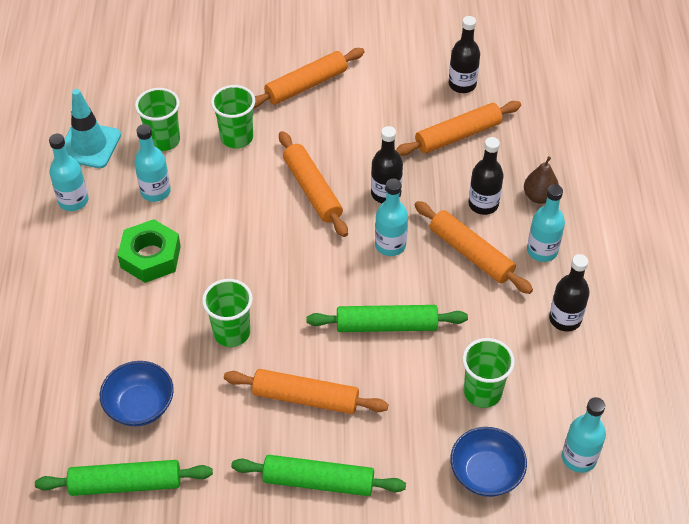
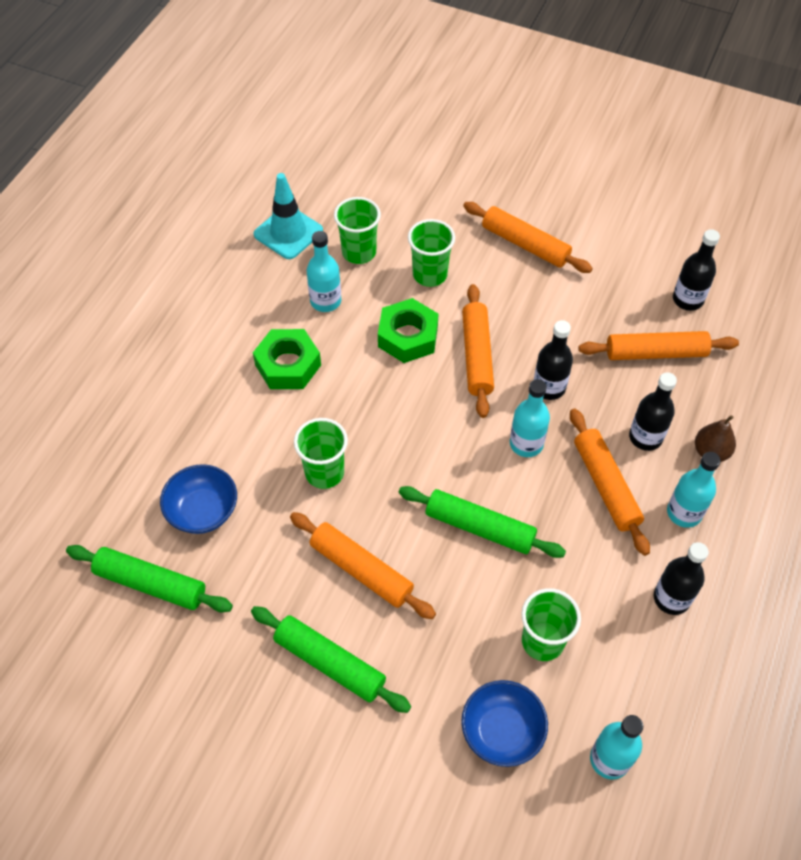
camera: 25 degrees right, 5 degrees up
turquoise bottle [49,134,89,211] -> none
orange rolling pin [253,48,365,108] -> orange rolling pin turned 45 degrees clockwise [463,202,593,273]
none -> green nut [378,298,438,363]

